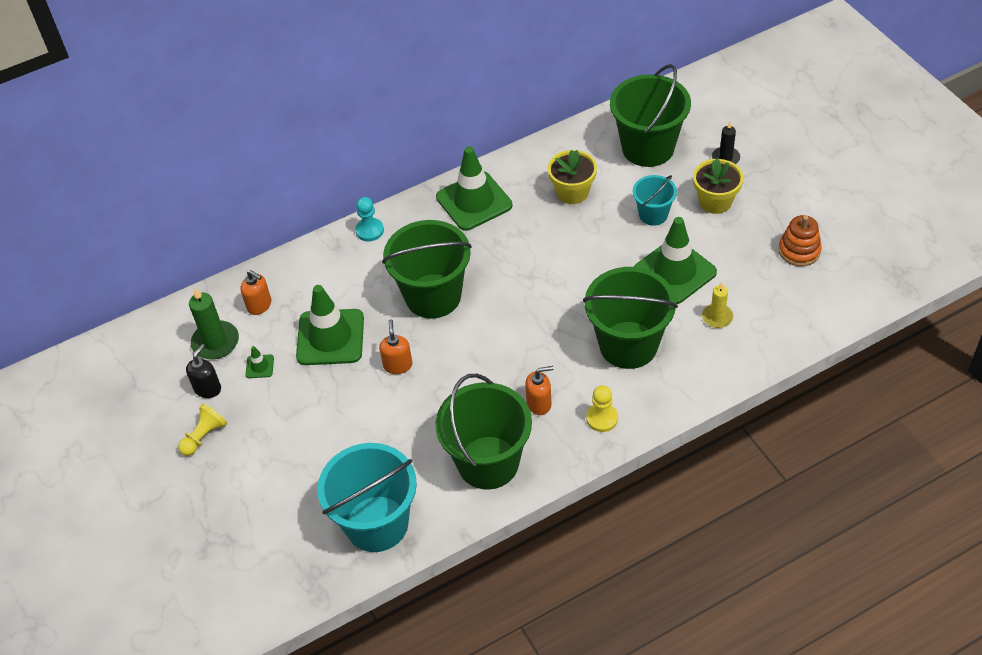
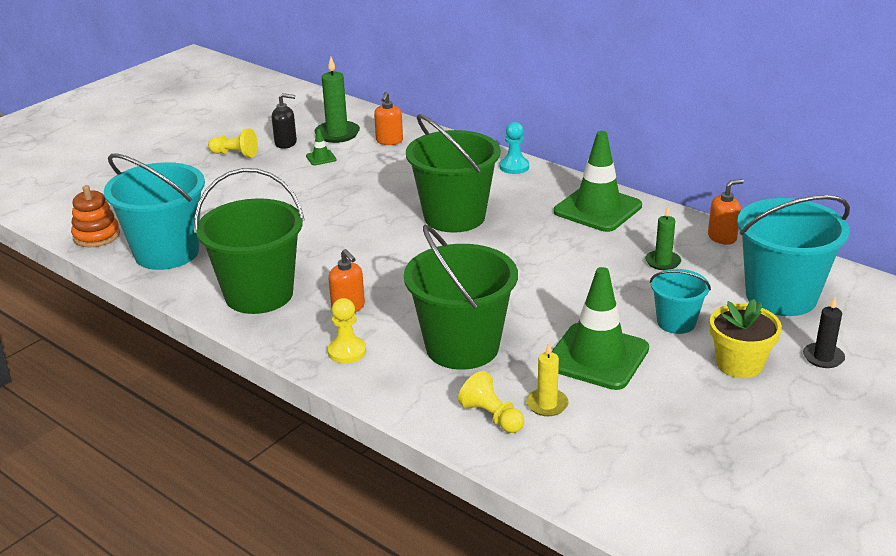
camera: 65 degrees right, 20 degrees down
green traffic cone [296,285,364,365] -> none
orange soap dispenser [379,319,412,374] -> orange soap dispenser moved to [708,179,744,245]
yellow flower pot [548,150,597,204] -> green candle [645,206,681,270]
green bucket [610,64,691,167] -> turquoise bucket [737,195,850,316]
orange stacking toy [778,215,822,266] -> orange stacking toy moved to [71,185,120,247]
none -> yellow pawn [458,371,524,433]

